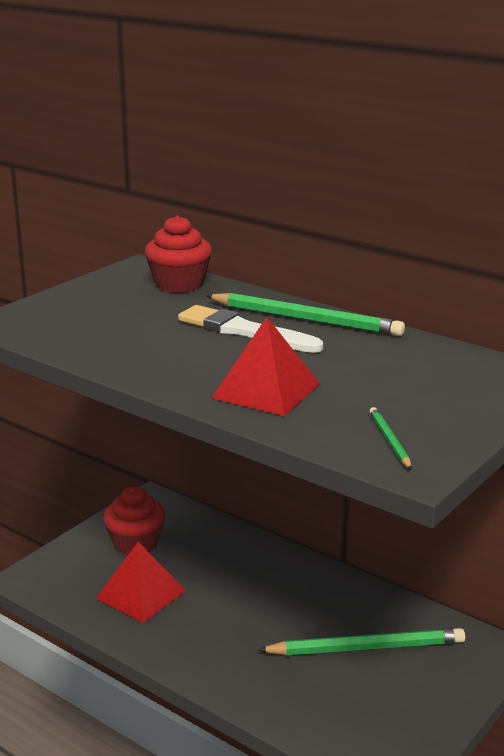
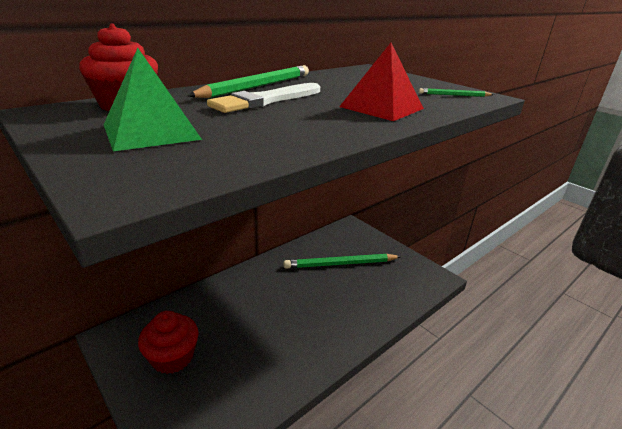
camera: 80 degrees left, 5 degrees up
red pyramid [95,542,186,623] -> none
green pencil [258,628,465,655] -> green pencil turned 105 degrees counterclockwise [284,254,401,269]
none -> green pyramid [104,48,202,151]

